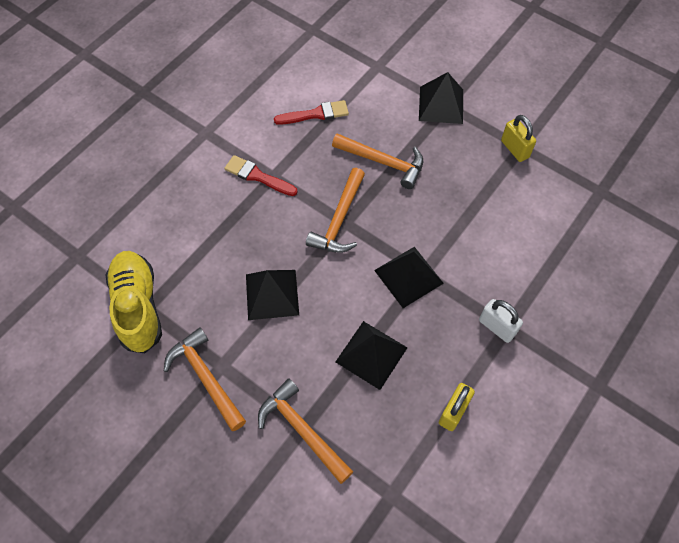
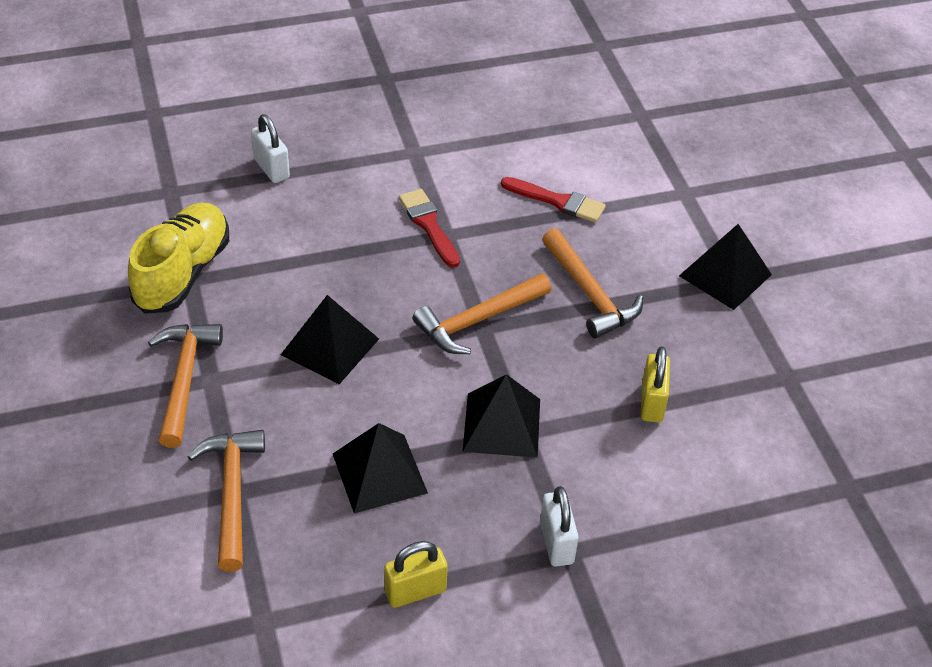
camera: 35 degrees right, 15 degrees down
yellow padlock [501,115,536,162] -> yellow padlock moved to [640,347,670,423]
none -> white padlock [251,114,290,183]

